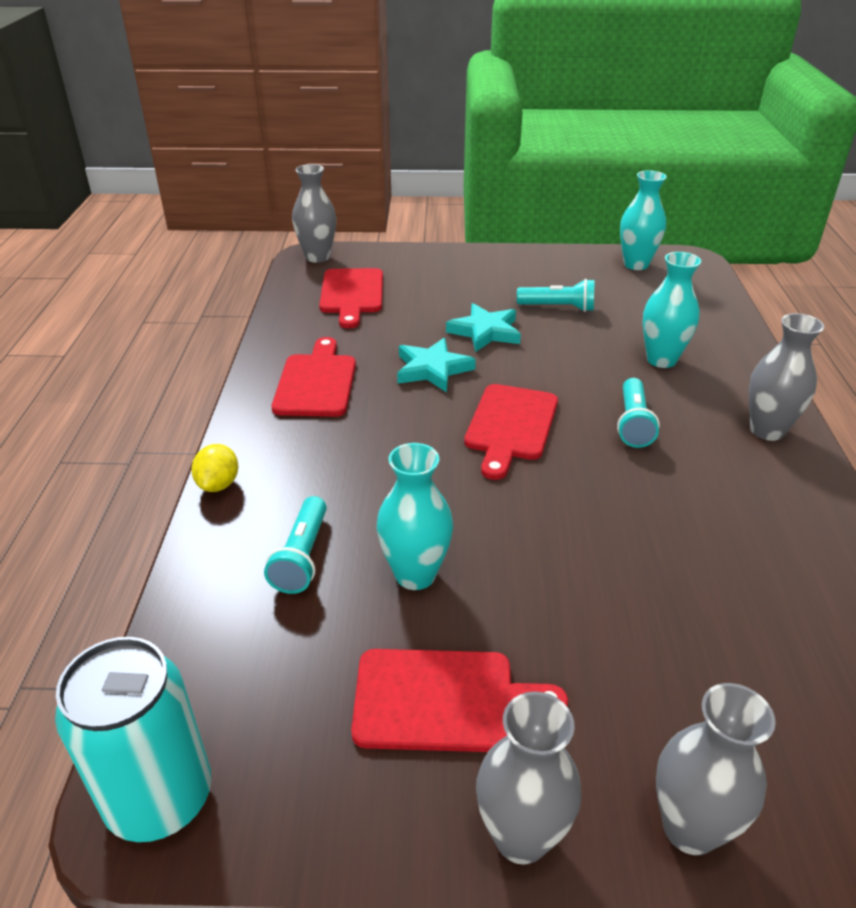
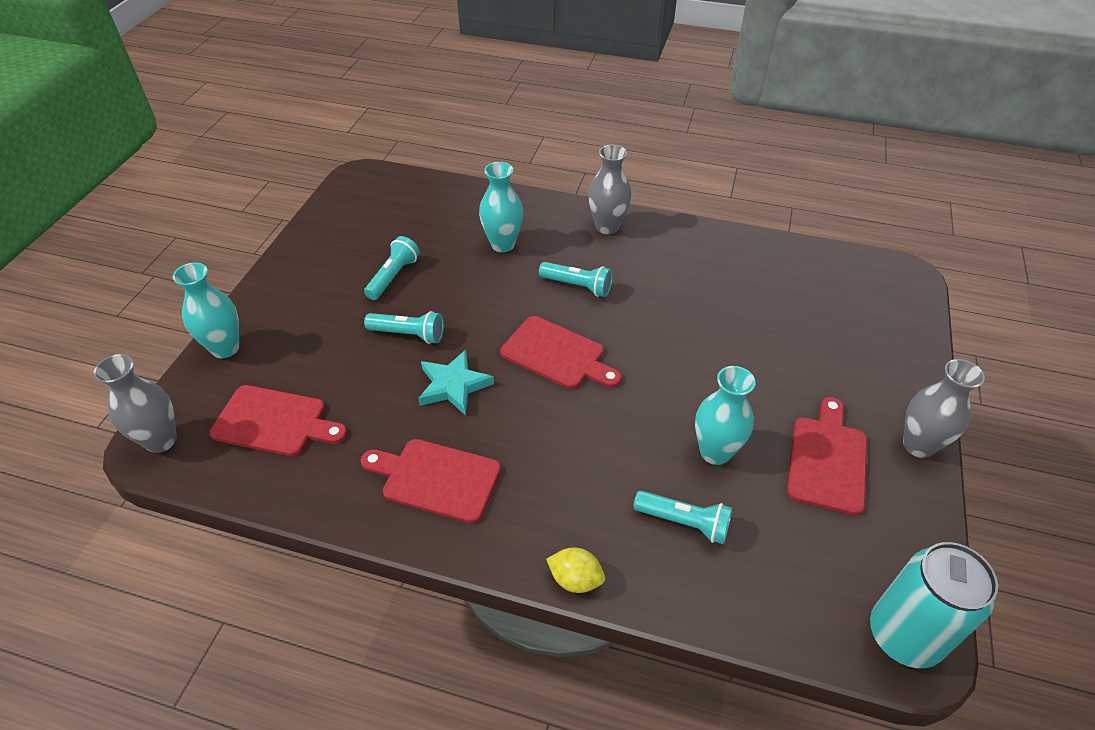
camera: 75 degrees left, 10 degrees up
turquoise star [446,303,521,352] -> turquoise flashlight [364,311,444,344]
turquoise vase [620,170,667,270] -> turquoise vase moved to [173,262,239,358]
grey vase [656,683,776,855] -> none

